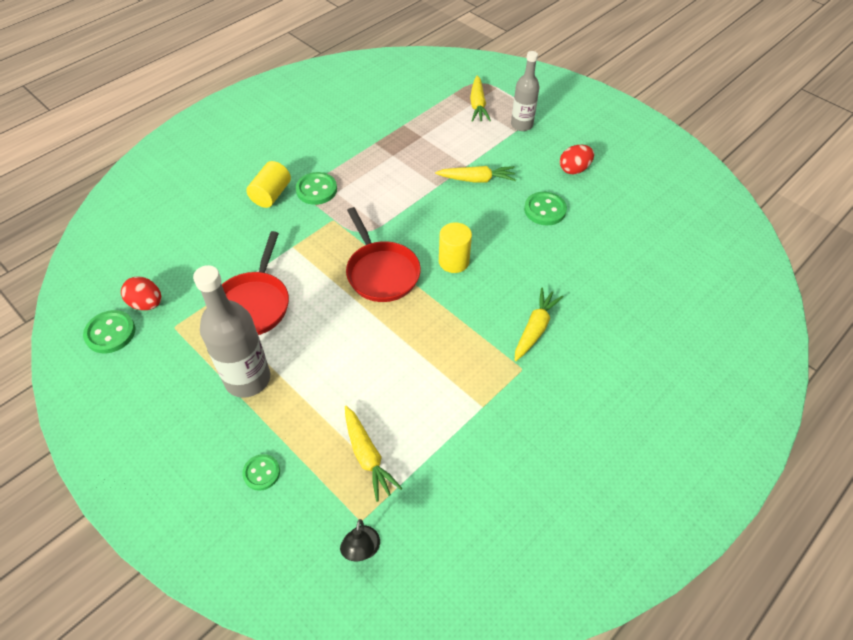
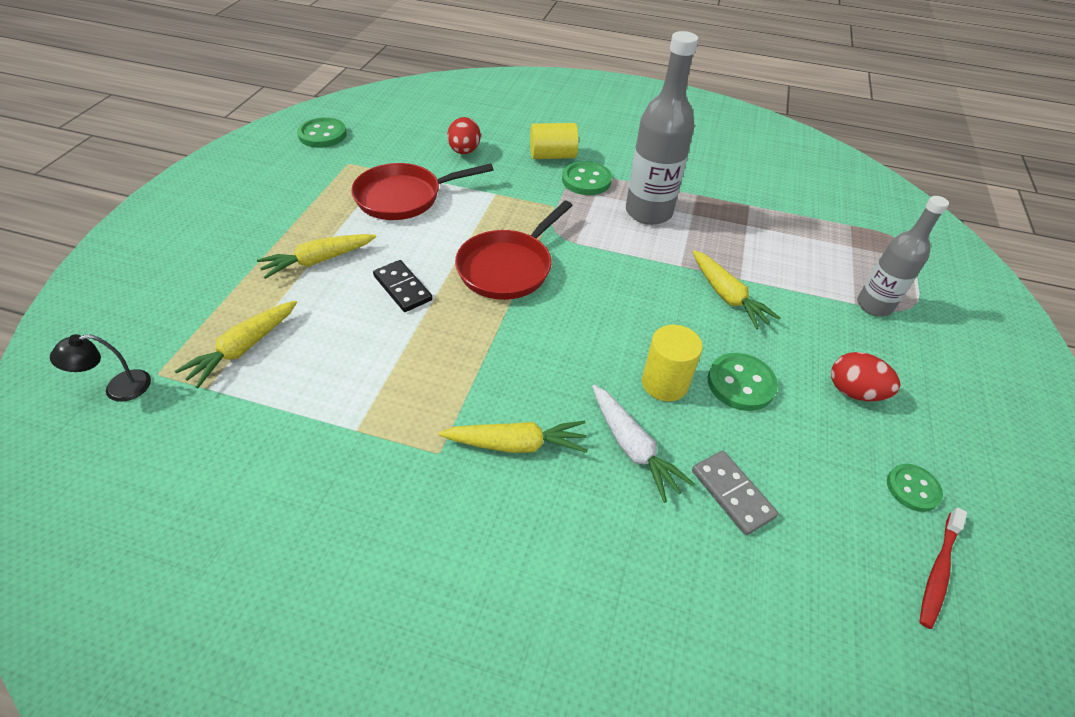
camera: 60 degrees right, 5 degrees down
red egg [121,276,161,310] -> red egg moved to [447,117,481,154]
grey bottle [193,265,270,398] -> grey bottle moved to [626,31,698,225]
green button [242,454,280,491] -> green button moved to [887,464,943,512]
yellow cylinder [439,222,472,273] -> yellow cylinder moved to [642,325,703,402]
yellow carrot [470,76,491,122] -> yellow carrot moved to [257,234,376,279]
none -> black domino [373,260,432,312]
none -> white carrot [592,385,695,503]
none -> grey domino [692,451,778,535]
none -> red toothbrush [919,507,967,629]

